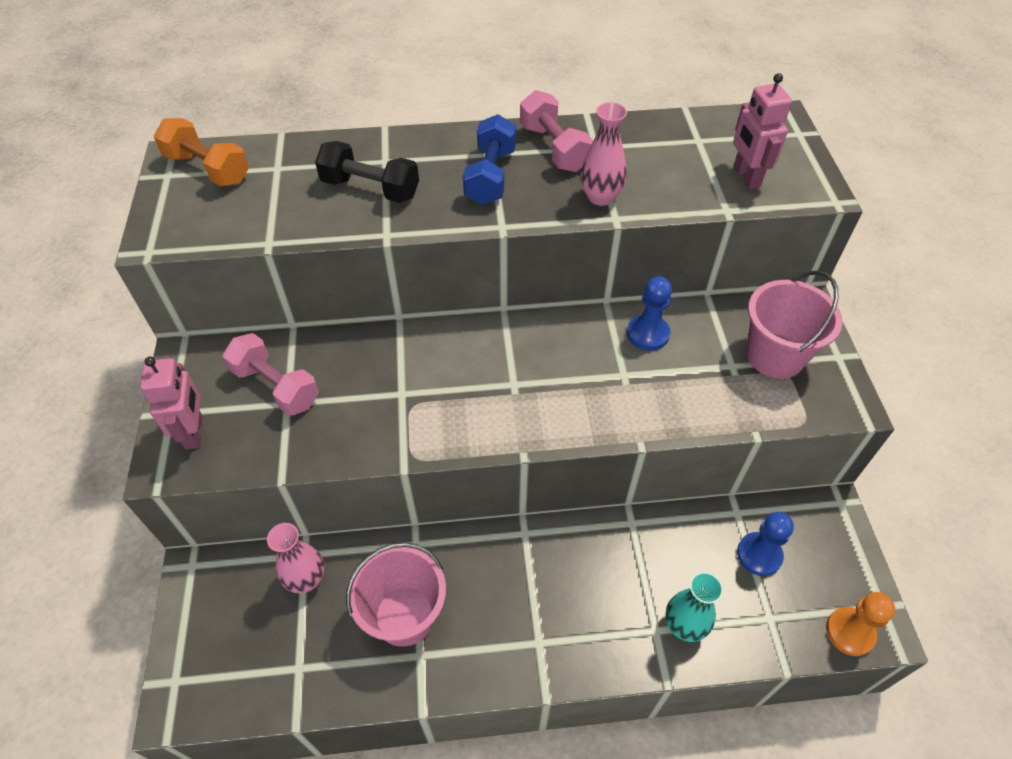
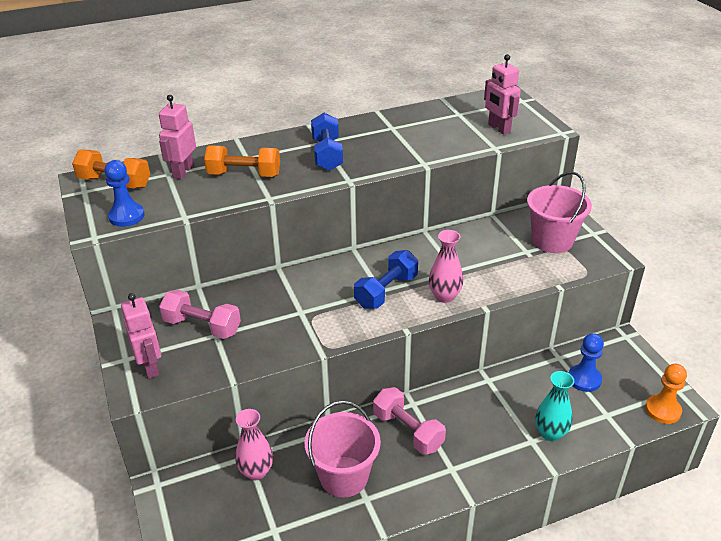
camera: 15 degrees left, 15 degrees down
black dumbbell [315,141,419,203] -> orange dumbbell [204,145,280,177]
pink dumbbell [520,90,593,172] -> pink dumbbell moved to [373,387,446,455]
pink vase [581,102,627,206] -> pink vase moved to [429,230,463,303]
blue pawn [627,276,672,351] -> blue pawn moved to [104,160,145,227]
none -> pink robot [159,95,196,179]
none -> blue dumbbell [354,250,418,309]

